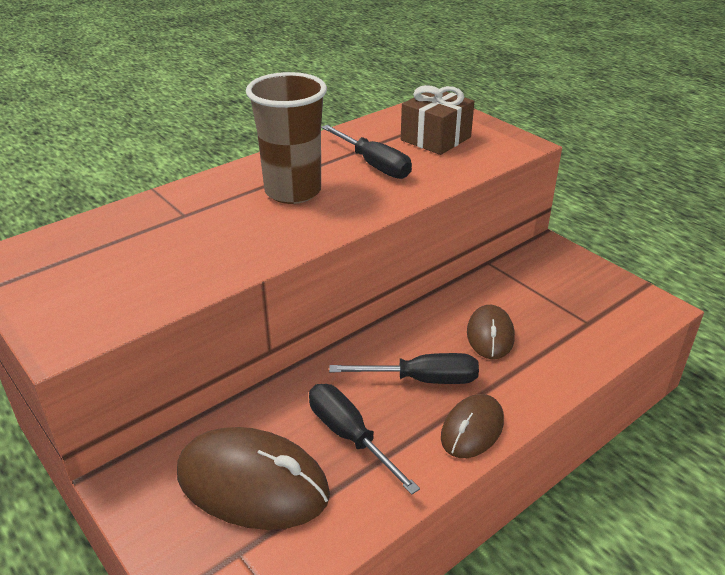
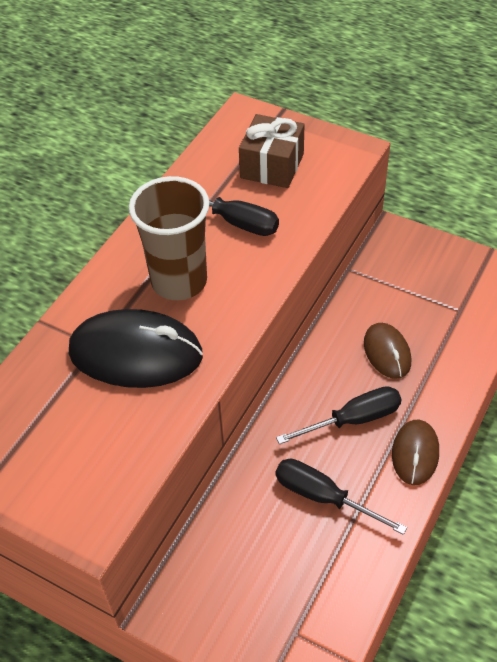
camera: 20 degrees left, 15 degrees up
brown mouse [177,427,330,530] -> none
none -> black mouse [69,309,203,388]

